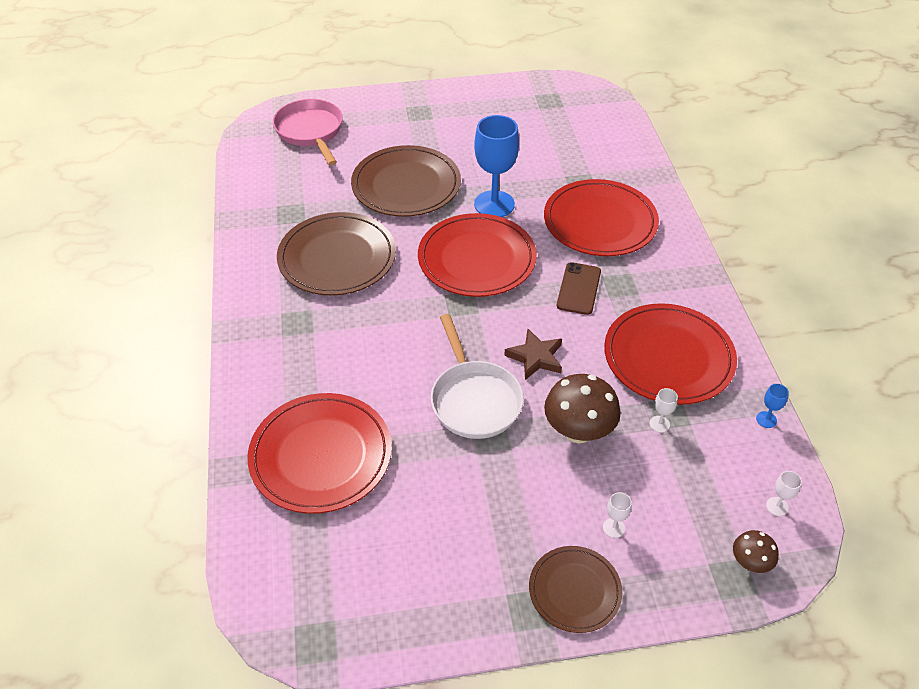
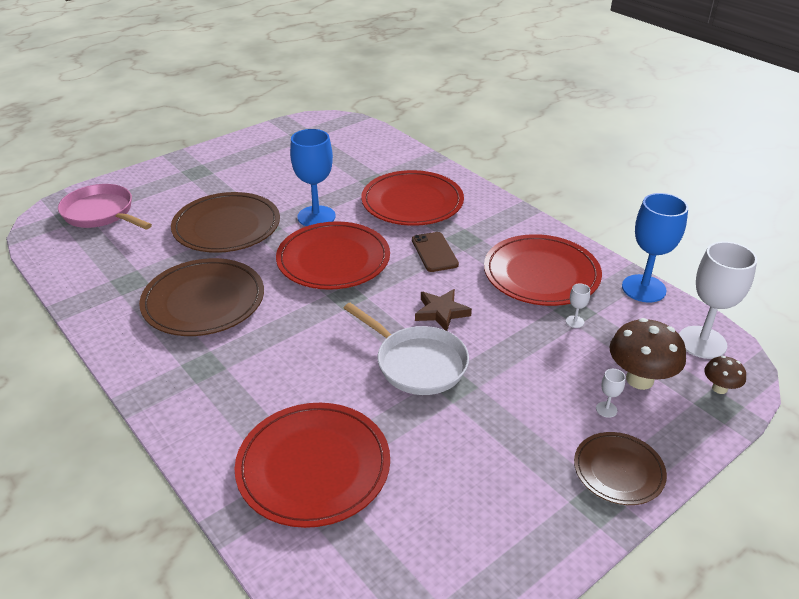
camera: 30 degrees left, 10 degrees down
brown mushroom [544,374,621,444] -> brown mushroom moved to [609,318,686,390]
blue goblet [756,384,789,428] -> blue goblet [622,193,689,303], size x2.48
white goblet [766,471,802,516] -> white goblet [679,241,757,359], size x2.48

